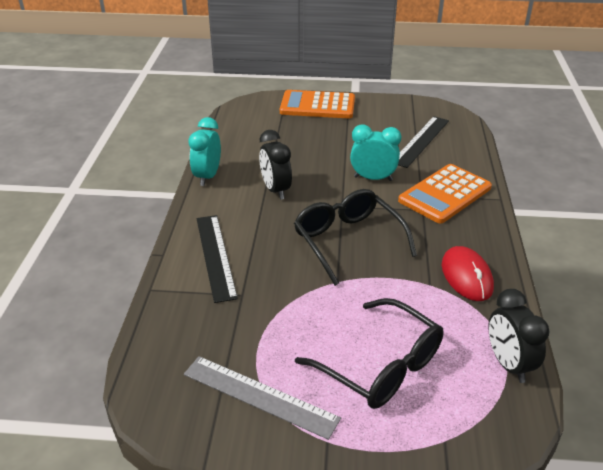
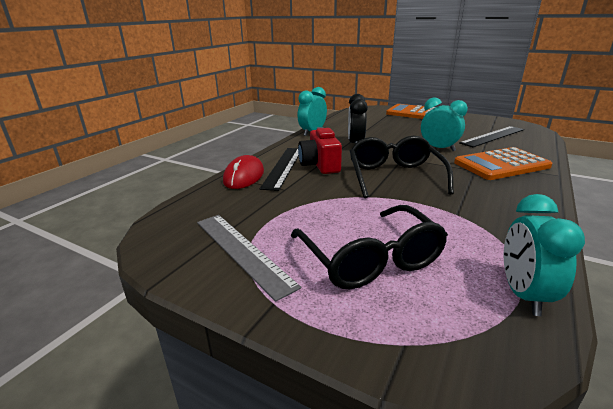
camera: 25 degrees right, 10 degrees down
red mouse [442,246,494,301] -> red mouse moved to [223,155,264,189]
black clock [489,289,550,383] -> turquoise clock [504,194,585,316]
none -> red camera [298,127,342,174]

